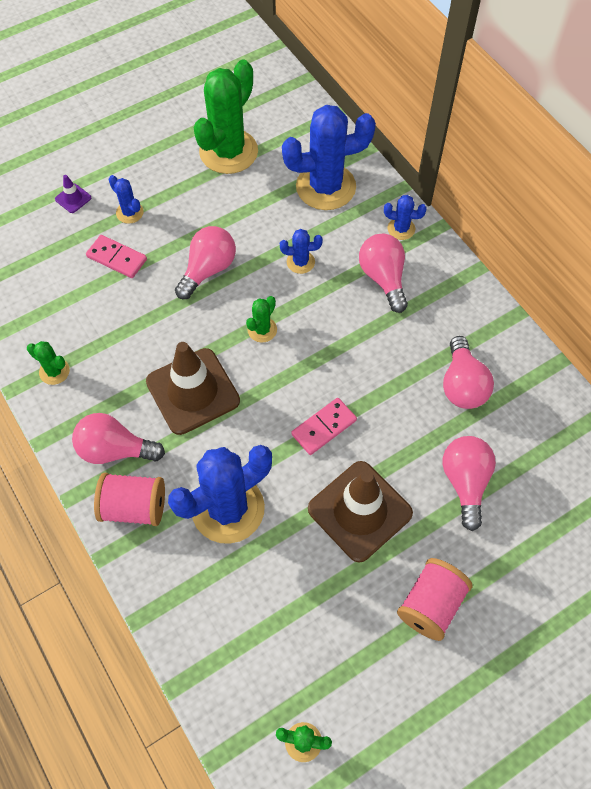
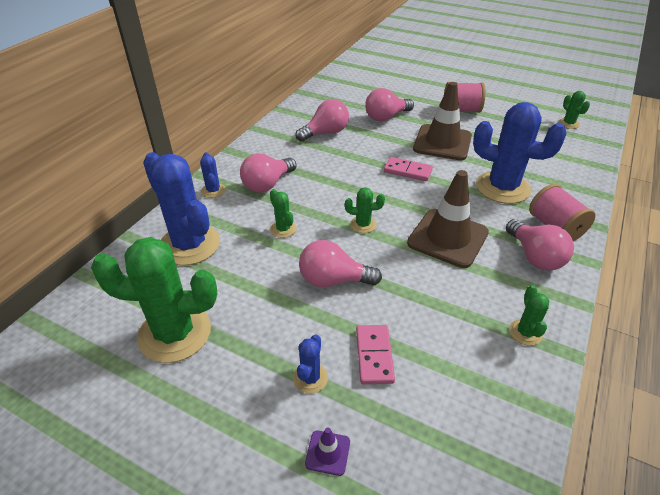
camera: 120 degrees left, 20 degrees down
blue cactus [280,229,323,274] -> green cactus [270,189,297,238]

